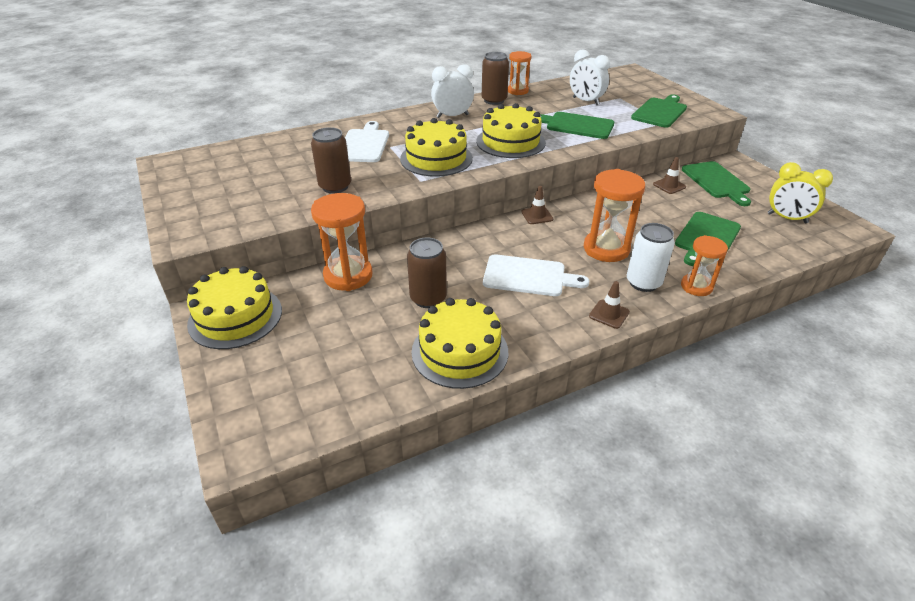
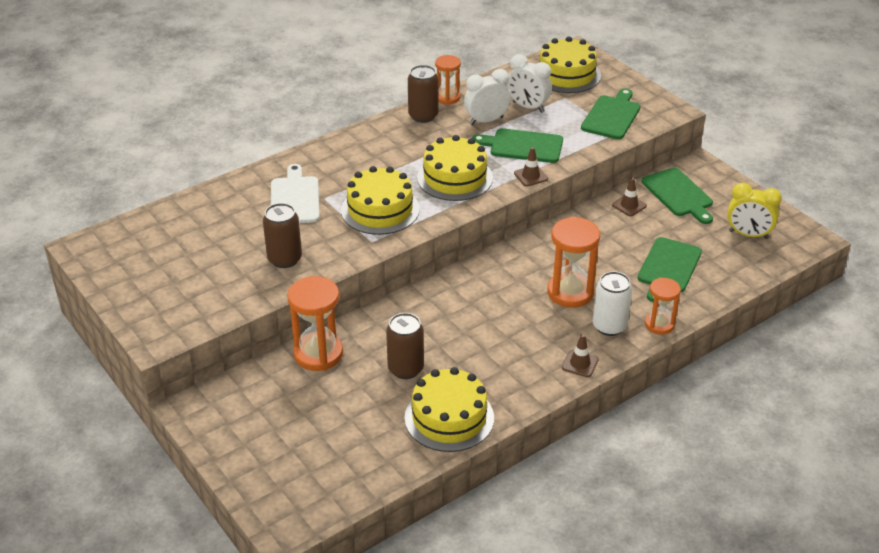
camera: 10 degrees left, 0 degrees up
yellow cake [187,266,282,349] -> yellow cake moved to [539,37,601,93]
white clock [431,64,474,118] -> white clock moved to [464,69,510,125]
white cutting board [483,254,589,296] -> none
brown traffic cone [521,186,553,224] -> brown traffic cone moved to [514,147,548,187]

